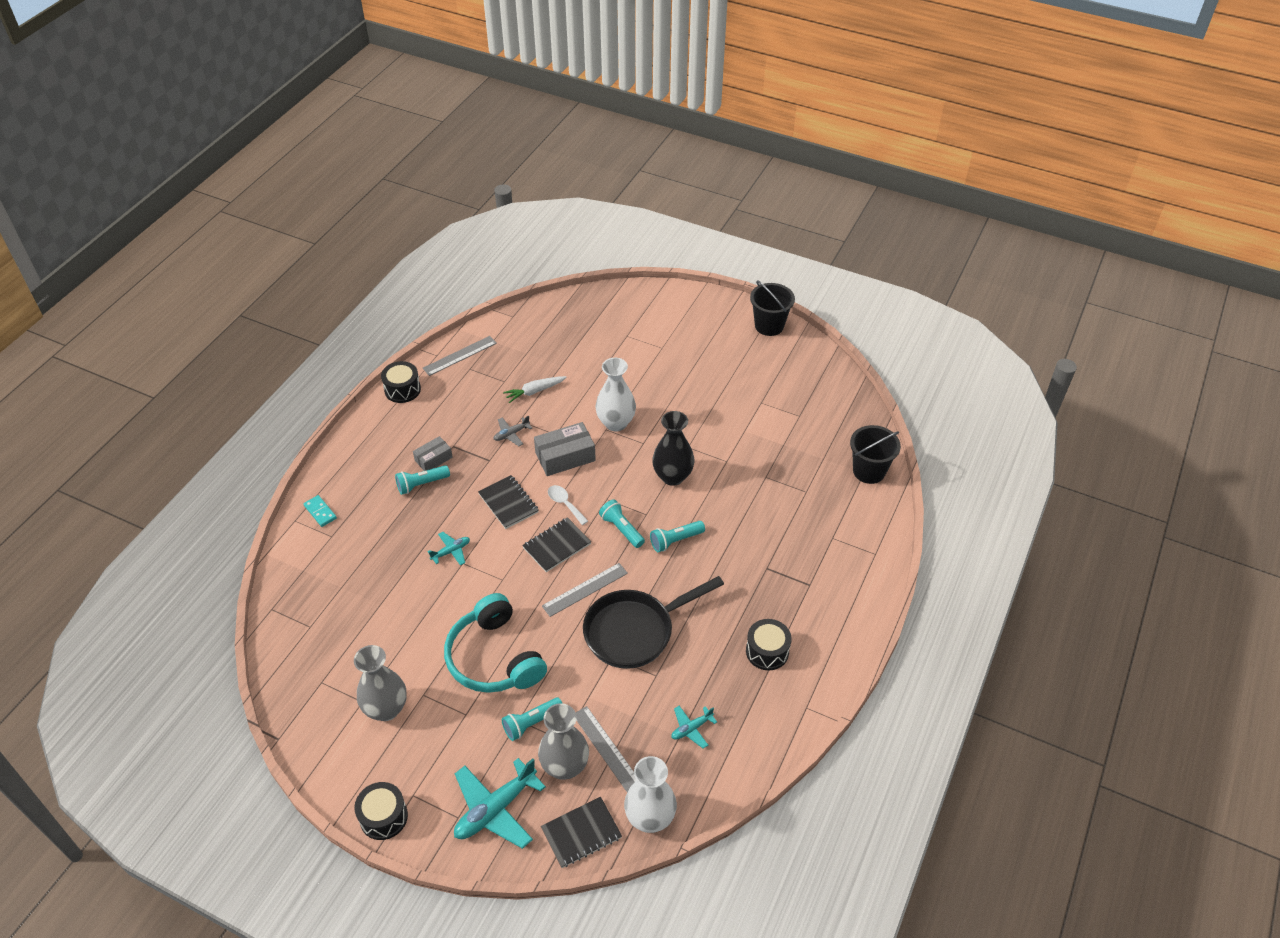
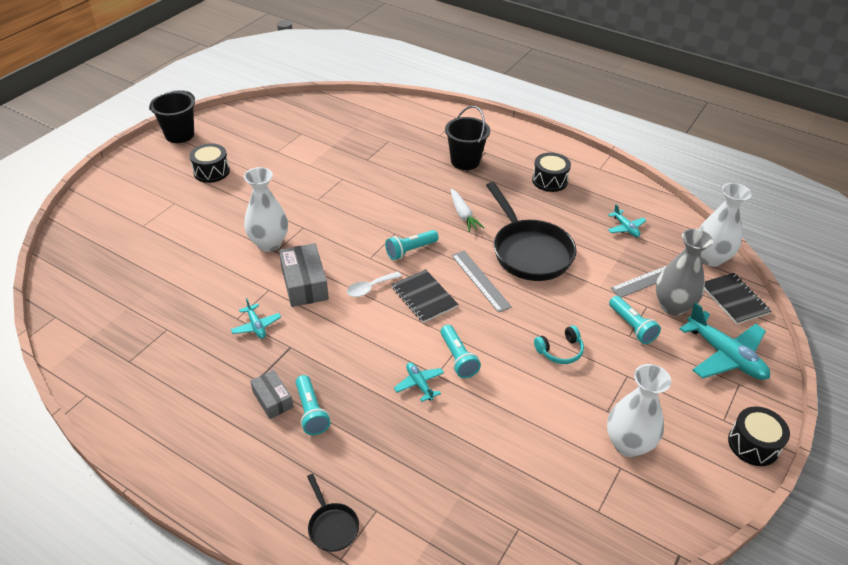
camera: 85 degrees left, 5 degrees down
turquoise domino [303,495,337,527] -> black pan [307,474,359,552]
grey vase [354,645,407,721] -> white vase [607,364,671,457]
black drum [381,361,421,403] -> black drum moved to [189,143,230,183]
grey ruler [423,336,497,376] -> none
turquoise headphones [444,593,547,693] -> turquoise headphones [534,325,584,364], size x0.45
black notebook [478,475,539,529] -> none
grey plane [494,416,532,446] -> turquoise plane [231,298,281,339]
white carrot [503,376,567,403] -> white carrot moved to [450,189,484,232]
turquoise flashlight [650,521,705,552] -> turquoise flashlight moved to [440,325,481,378]
black vase [652,411,695,486] -> none
black bucket [850,425,901,484] -> black bucket moved to [445,106,490,170]

